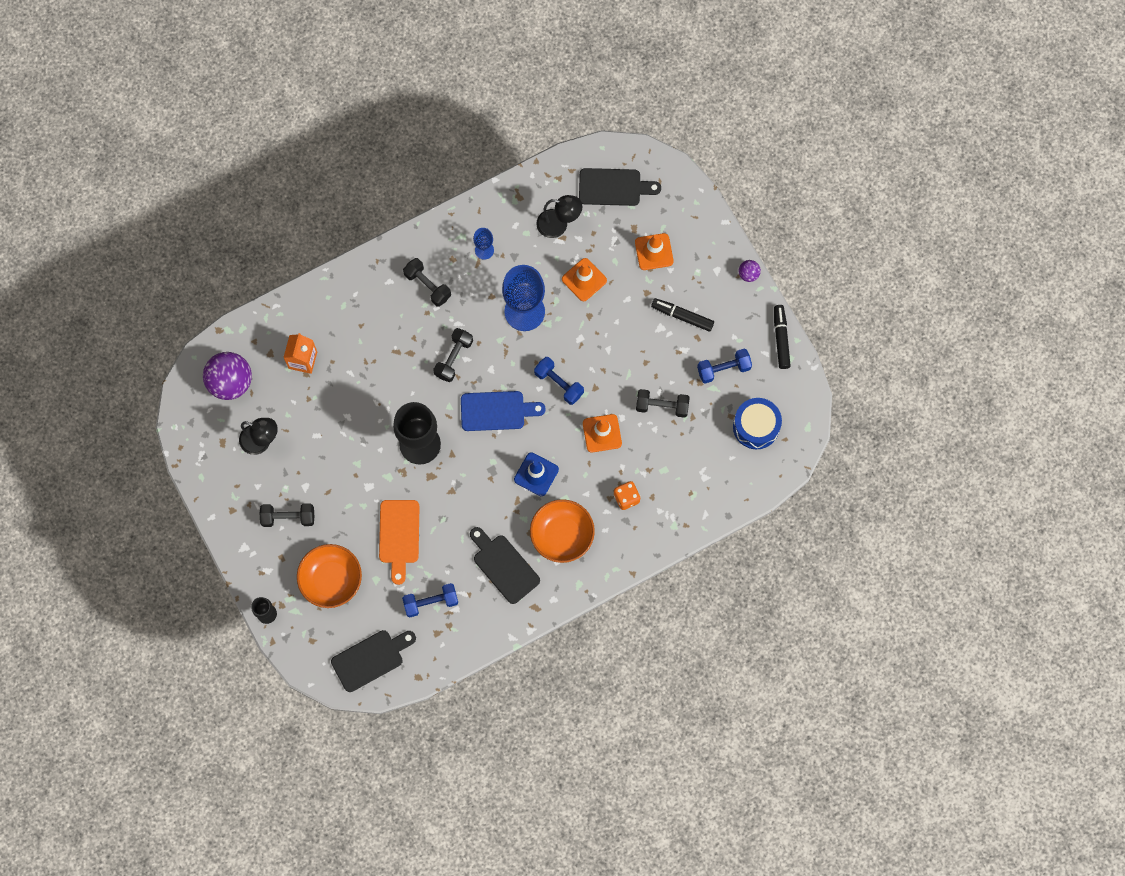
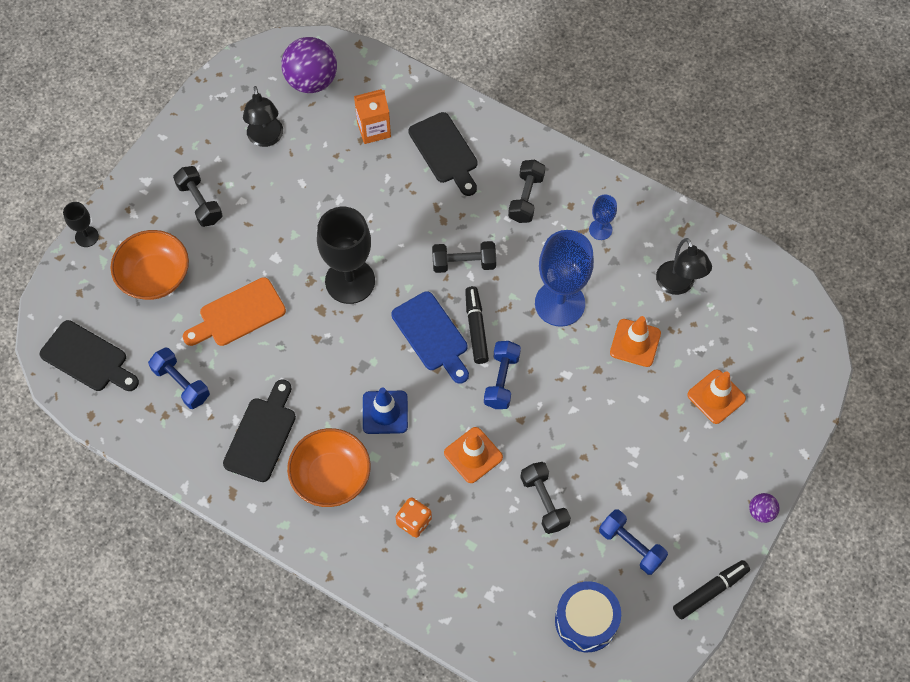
camera: 60 degrees right, 10 degrees down
black cutting board [579,168,661,206] -> black cutting board moved to [409,112,478,196]
black marker [651,298,714,332] -> black marker moved to [465,286,489,364]

